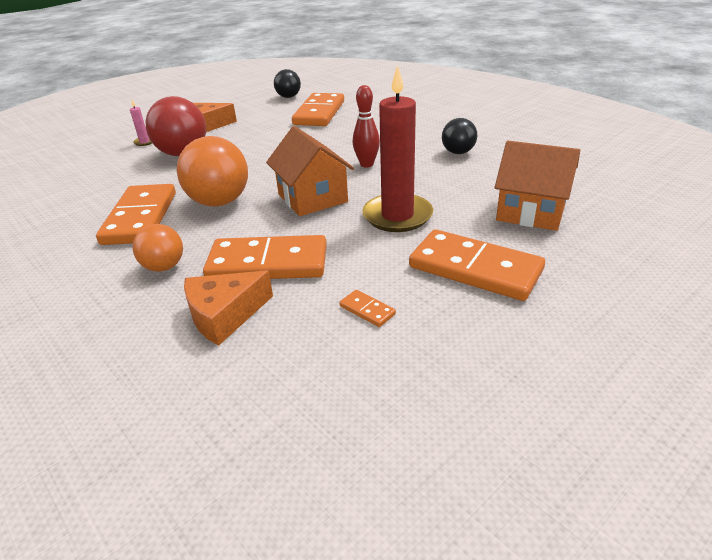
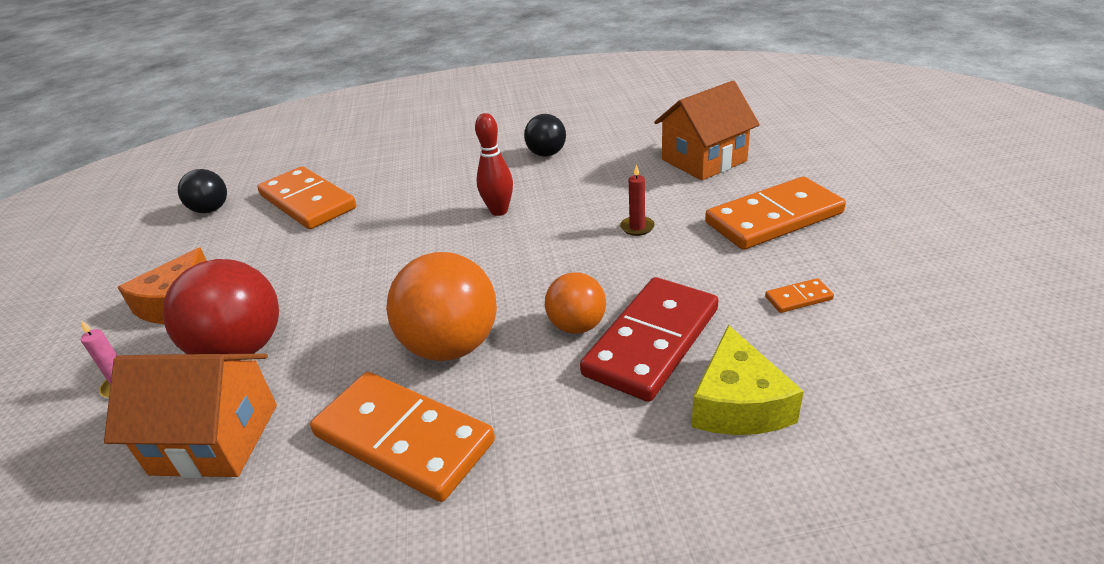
camera: 55 degrees left, 0 degrees up
orange ball [132,224,183,272] -> orange ball moved to [545,272,606,334]
orange cheese [184,271,273,346] -> yellow cheese [692,325,804,435]
orange domino [203,235,327,279] -> red domino [580,277,718,402]
orange house [266,126,354,216] -> orange house moved to [104,354,277,478]
red candle [362,65,433,232] -> red candle [620,164,655,236], size x0.40

